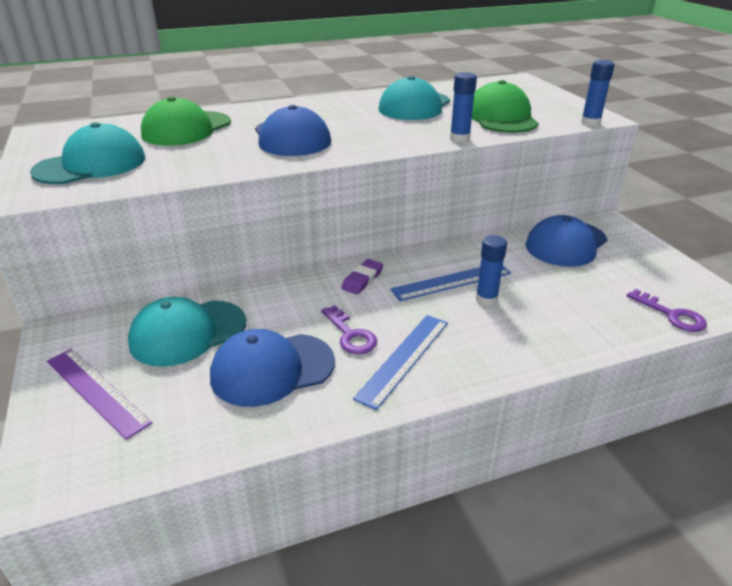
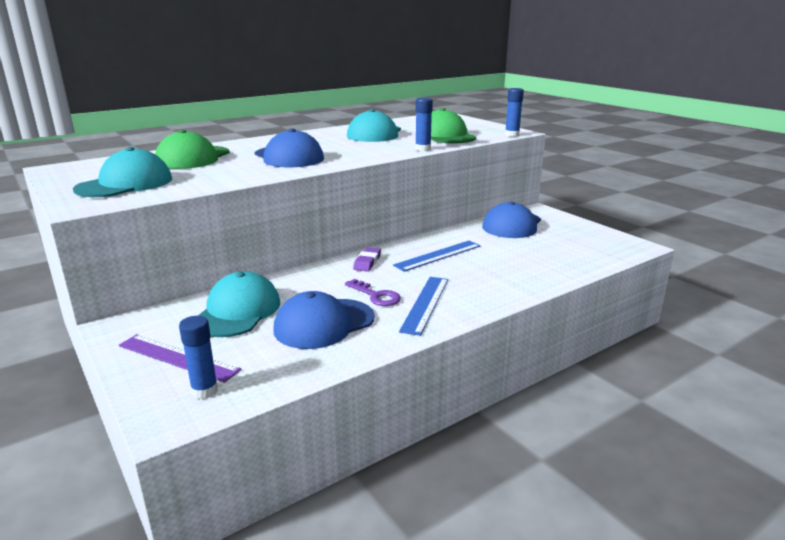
camera: 15 degrees left, 10 degrees down
turquoise cap [128,297,246,367] -> turquoise cap turned 150 degrees clockwise [198,271,280,337]
blue glue stick [476,235,507,306] -> blue glue stick moved to [179,316,218,399]
purple key [627,289,707,332] -> none

